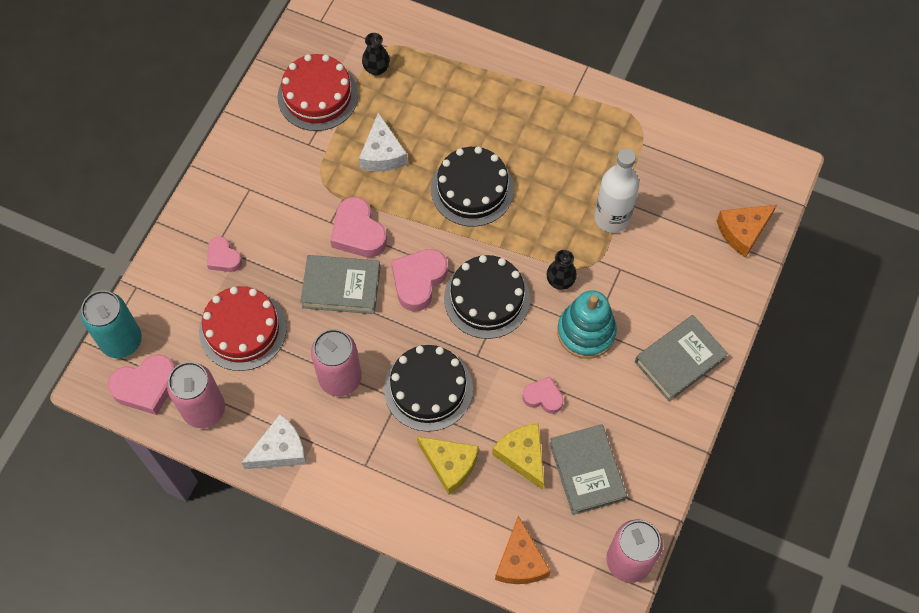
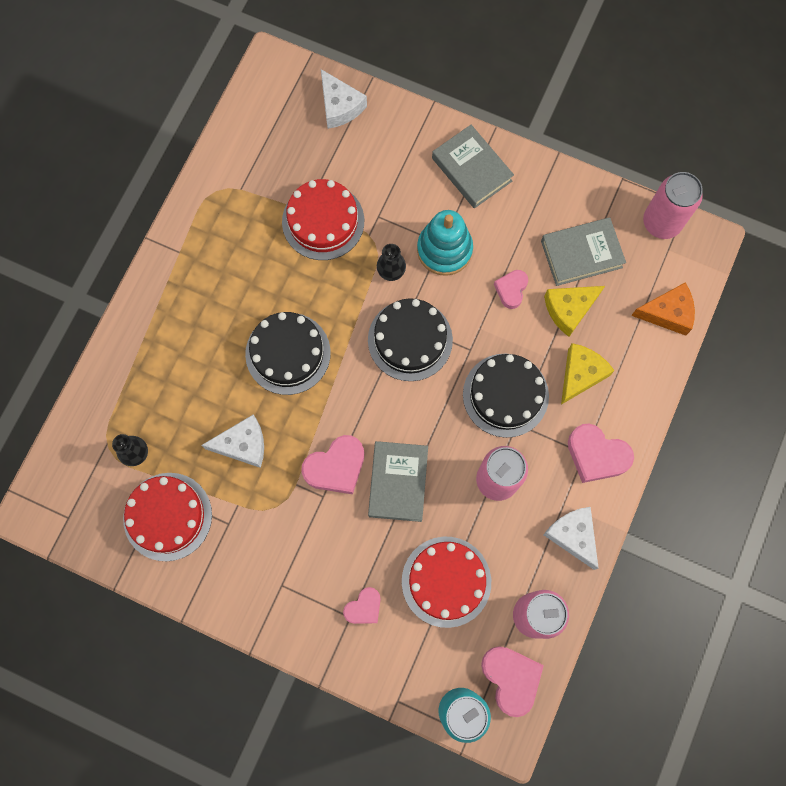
camera: 90 degrees left, 10 degrees up
pink heart [391,249,448,311] -> pink heart moved to [568,424,634,483]
white bottle [595,149,639,233] -> red cake [282,179,364,260]
orange cheese [716,205,777,258] -> white cheese [321,69,367,129]

